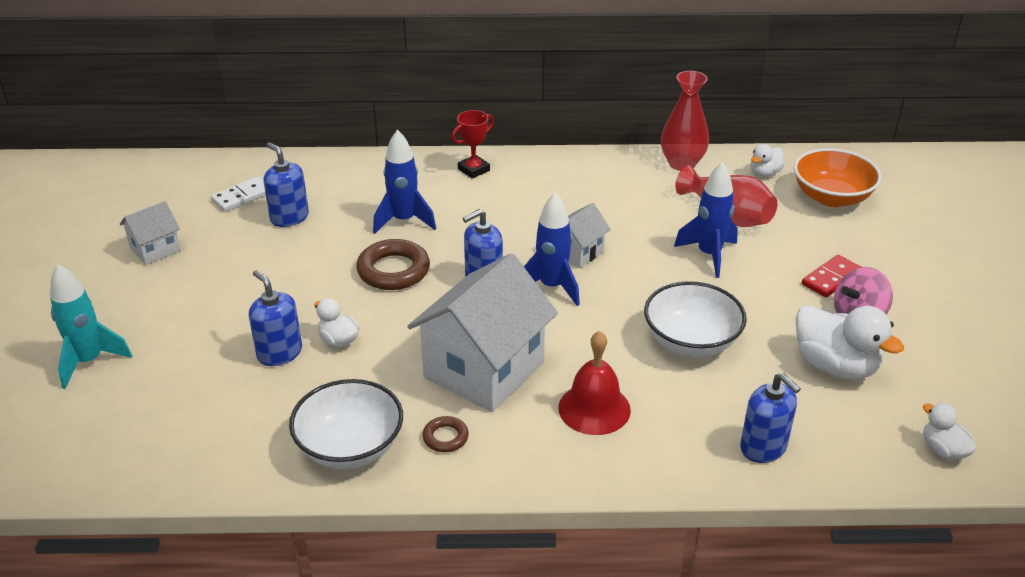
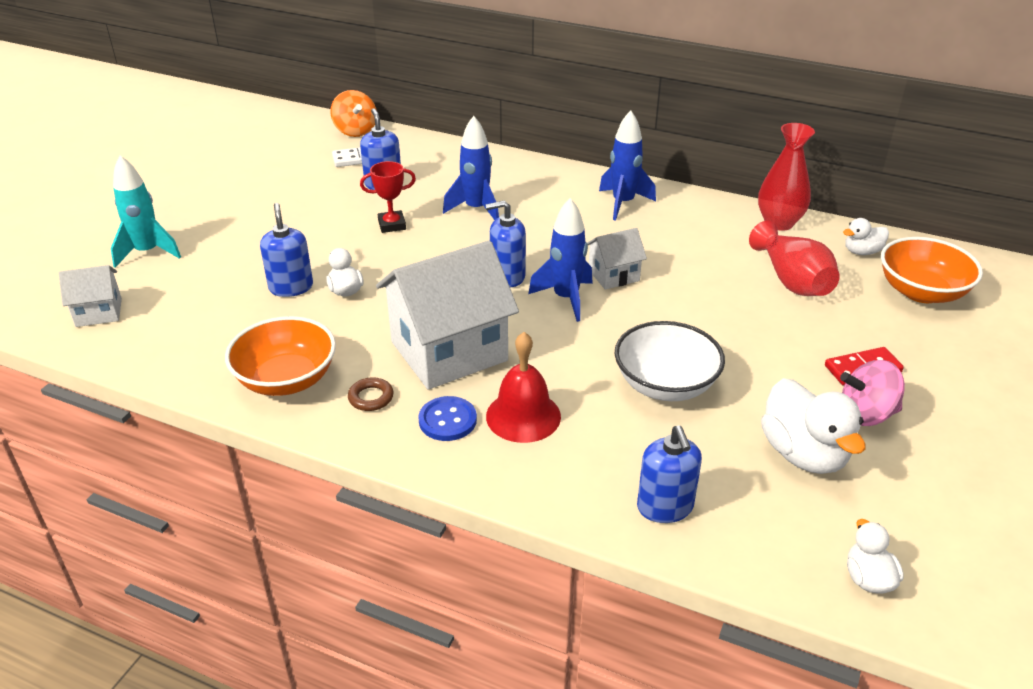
camera: 25 degrees right, 0 degrees up
white house [120,201,181,265] -> white house moved to [59,265,122,327]
white bowl [289,379,403,469] -> orange bowl [225,316,336,396]
brown ring [356,239,430,290] -> none
red trophy [451,110,494,179] -> red trophy moved to [360,161,416,233]
blue rocket [674,162,738,278] -> blue rocket moved to [599,110,656,220]
none -> orange spinning top [330,90,376,137]
none -> blue button [418,396,477,441]

